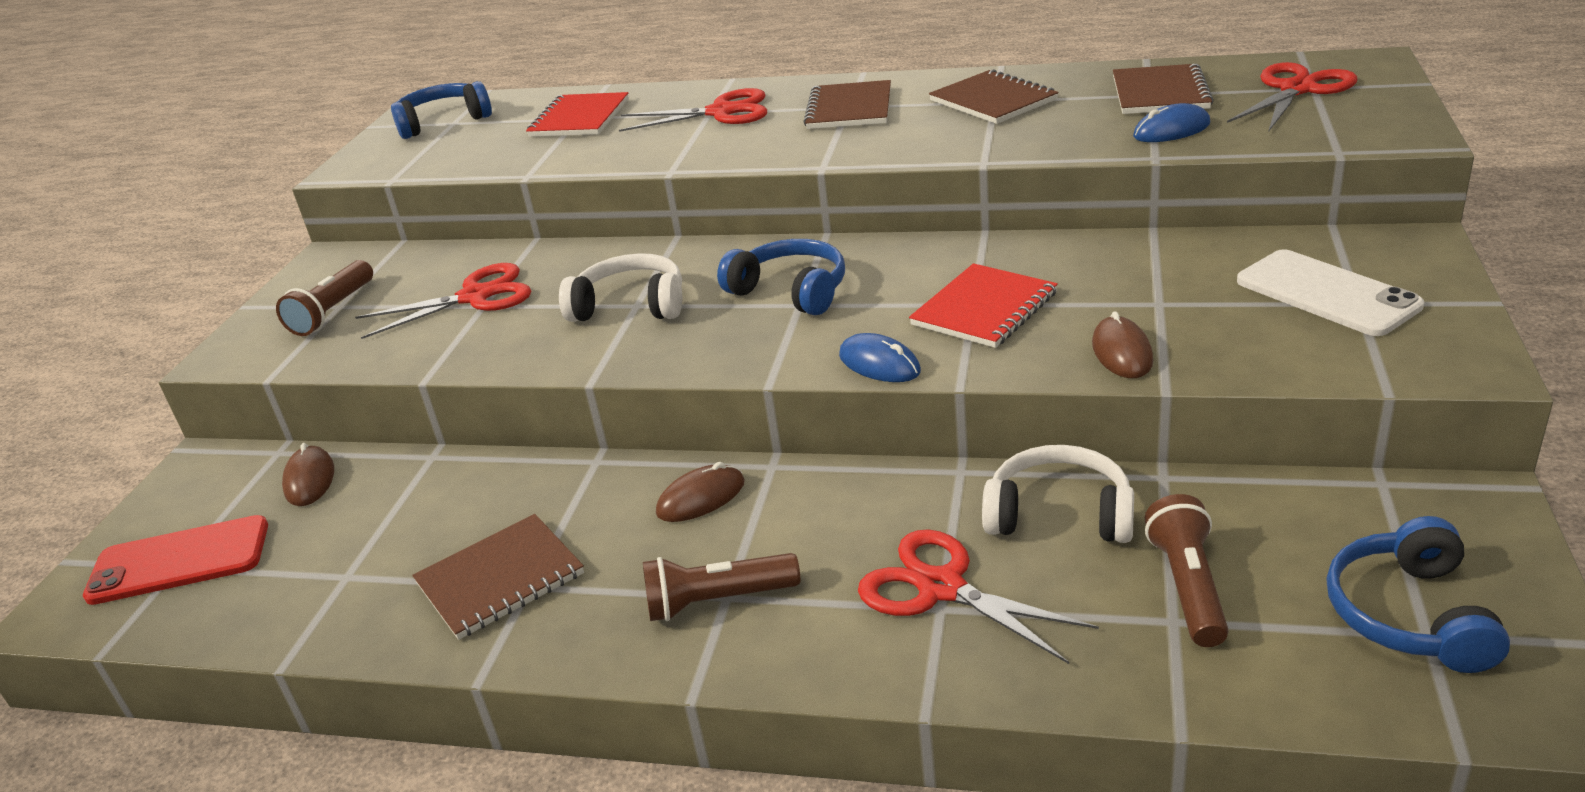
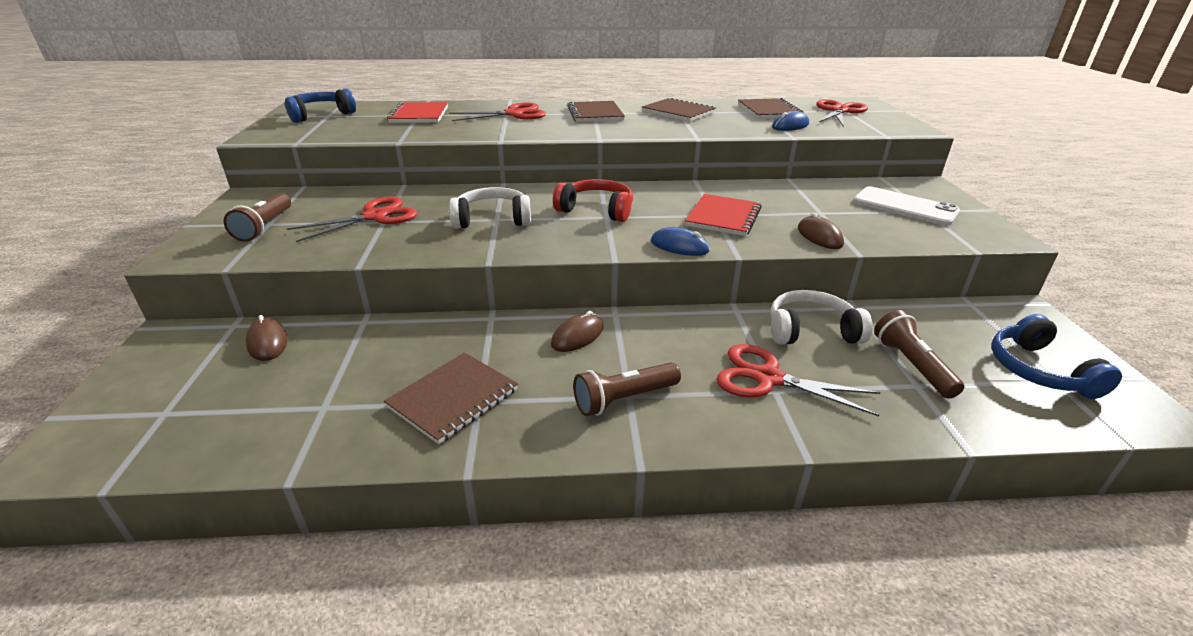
camera: 20 degrees left, 0 degrees up
red phone [83,515,268,605] -> none
blue headphones [717,239,845,315] -> red headphones [553,179,633,222]

